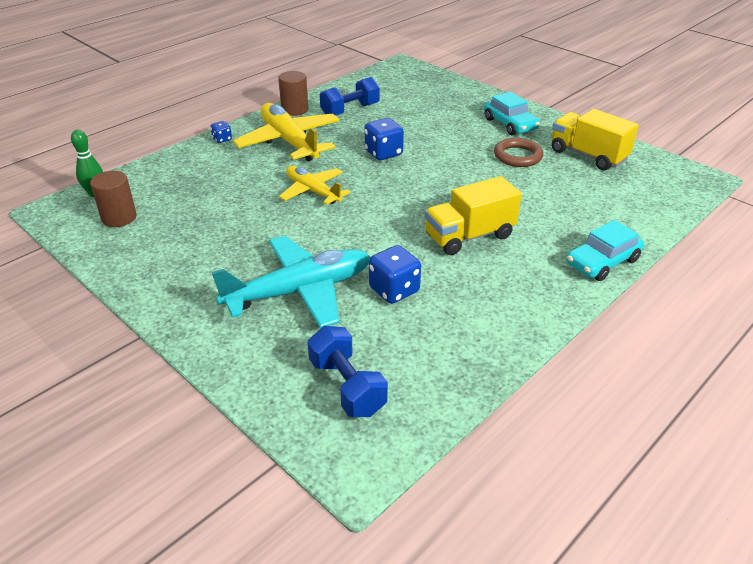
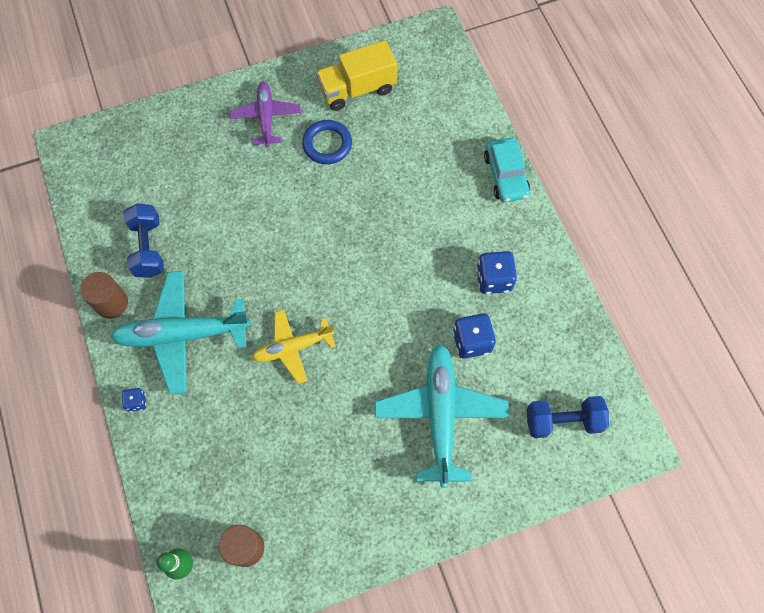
camera: 65 degrees left, 30 degrees up
yellow plane [233,103,340,161] -> turquoise plane [110,271,251,394]
blue dice [365,118,404,160] -> blue dice moved to [476,251,517,294]
yellow truck [424,176,522,255] -> none
turquoise car [484,92,540,135] -> purple plane [230,81,301,147]
brown ring [494,138,543,167] -> blue ring [302,120,352,164]

